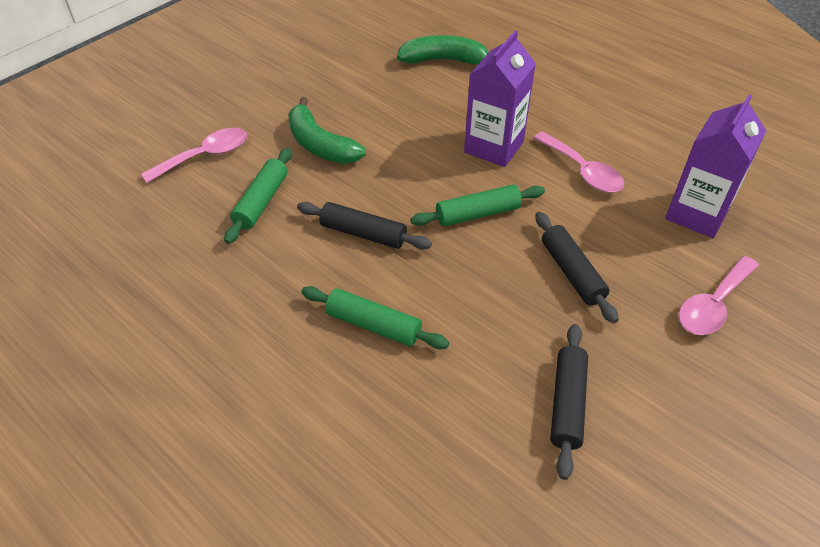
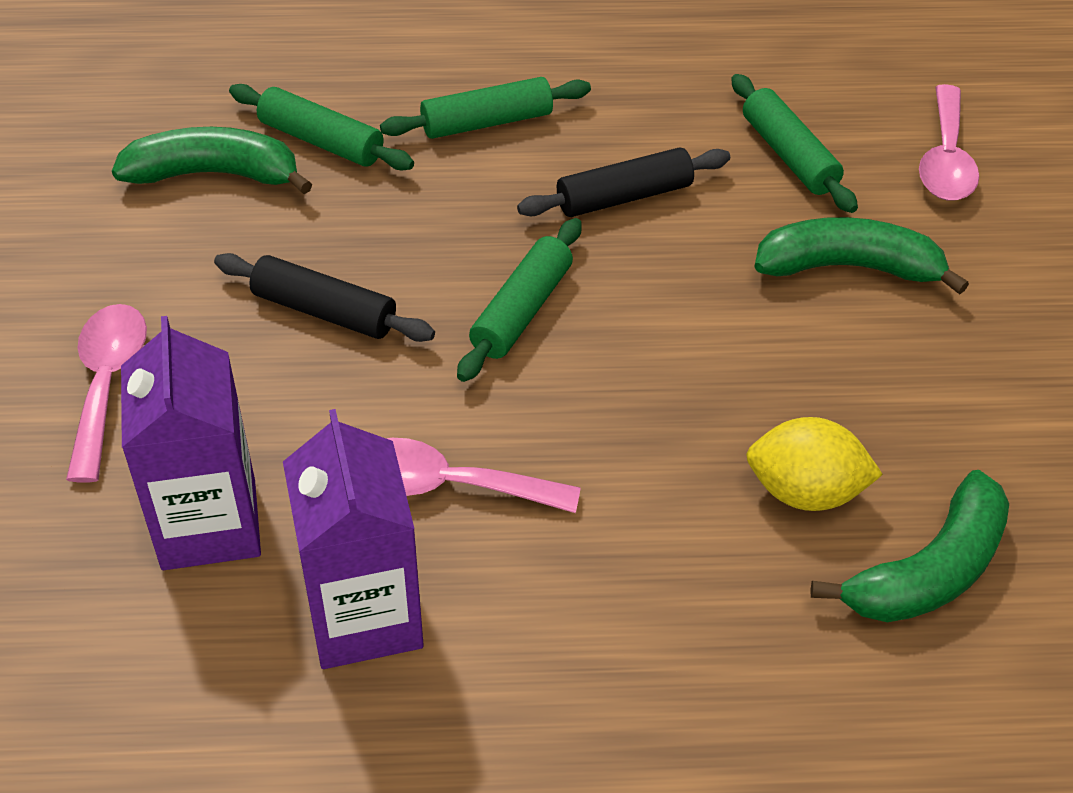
camera: 135 degrees right, 0 degrees up
purple carton [464,30,536,167] -> purple carton moved to [283,409,424,669]
black rolling pin [550,324,588,480] -> green banana [112,127,313,194]
none -> green rolling pin [229,84,414,170]
none -> yellow lemon [746,417,883,511]

